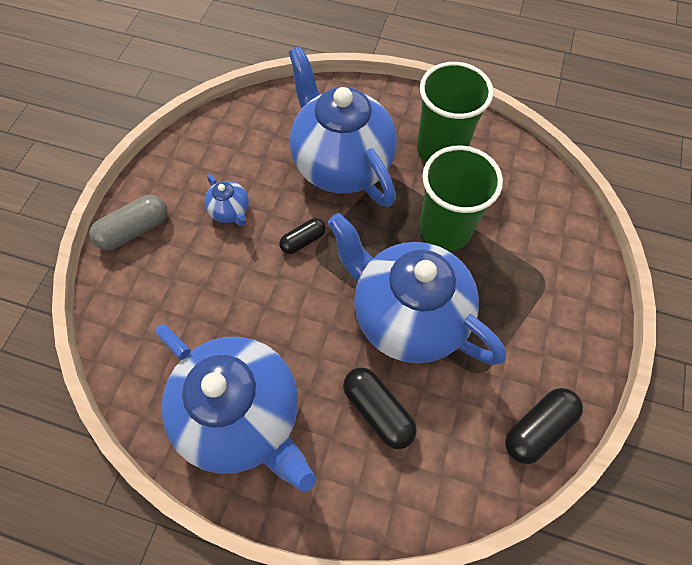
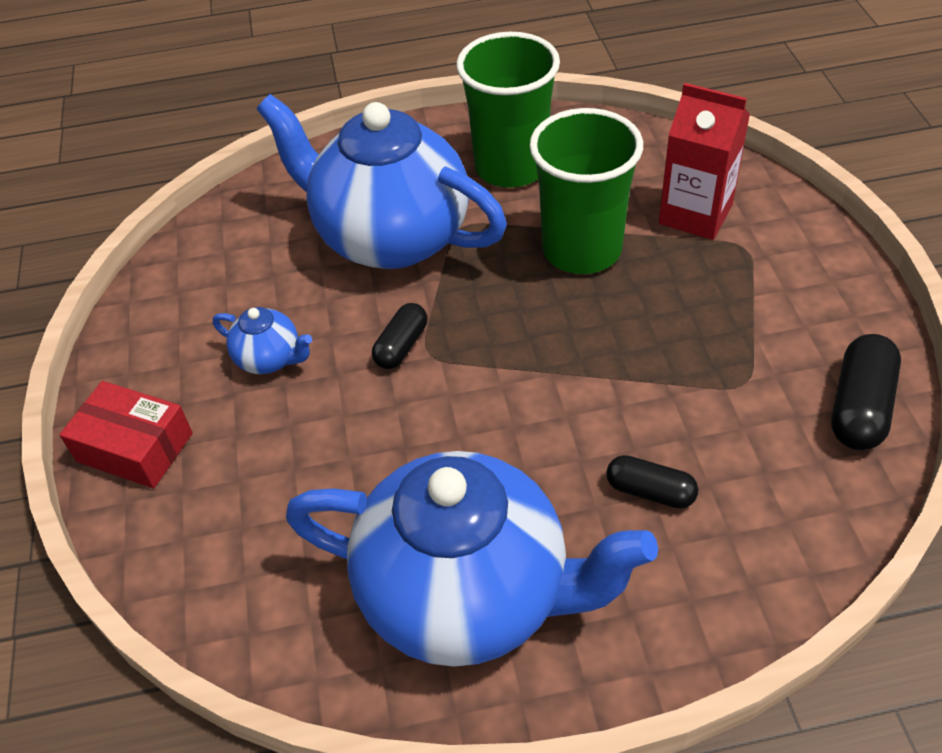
camera: 25 degrees left, 15 degrees down
grey capsule [89,195,168,250] -> red box [59,381,193,488]
blue teapot [327,213,506,365] -> none
black capsule [343,368,417,449] -> black capsule [606,455,698,508], size x0.65
none -> red carton [659,83,750,240]

